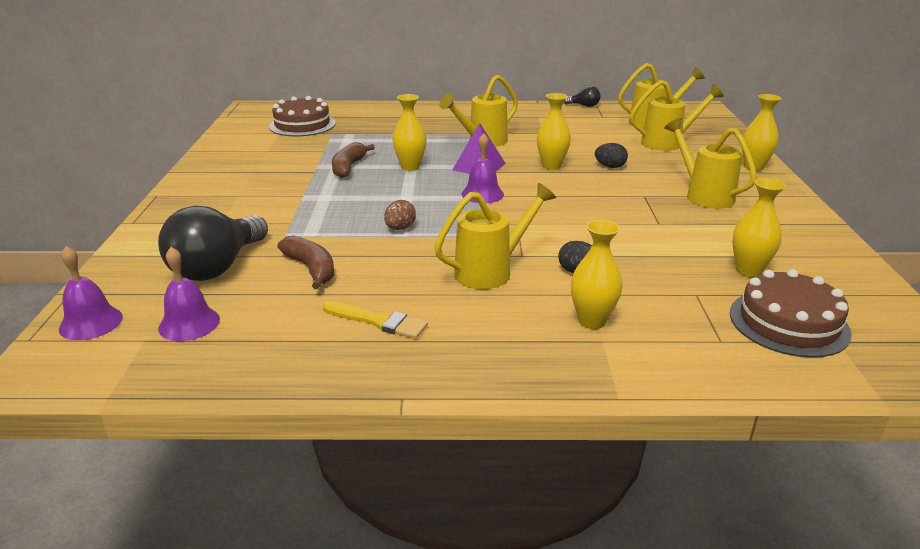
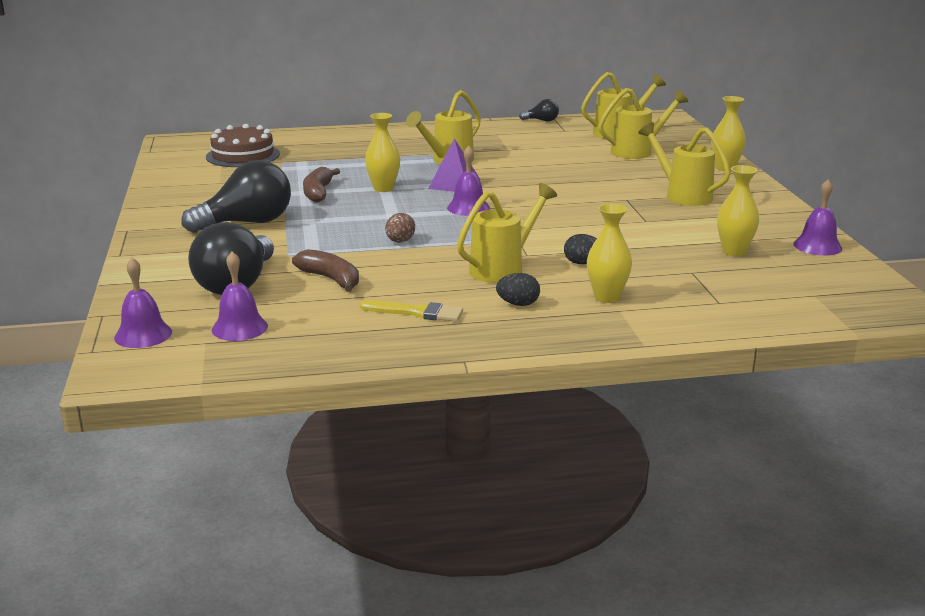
camera: 10 degrees left, 5 degrees down
yellow vase [537,93,571,170] -> none
black egg [595,143,628,168] -> black egg moved to [496,273,540,306]
brown cake [730,269,852,358] -> none
none -> black light bulb [181,160,291,233]
none -> purple bell [793,179,842,256]

